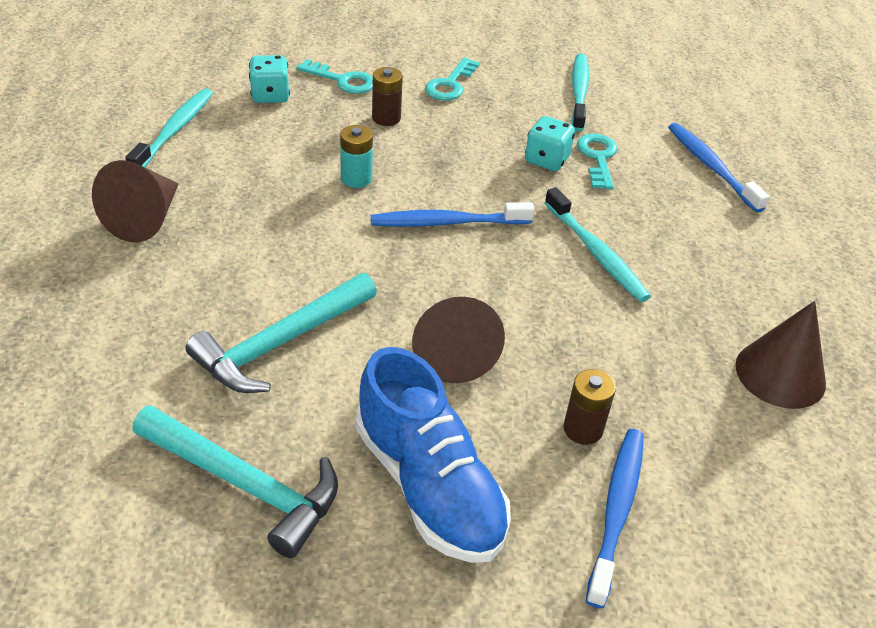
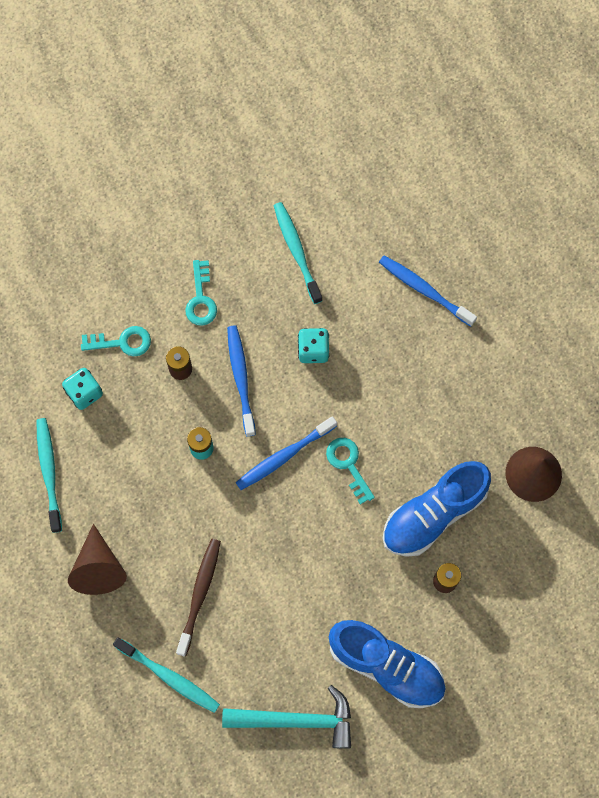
camera: 25 degrees left, 30 degrees up
turquoise hammer [186,273,377,393] -> none
brown cone [412,297,505,383] -> none
turquoise toothbrush [544,187,651,302] -> turquoise toothbrush moved to [113,637,220,713]
turquoise key [577,134,617,190] -> turquoise key moved to [326,438,375,505]
blue toothbrush [586,429,644,608] -> blue toothbrush moved to [227,325,256,437]
none -> brown toothbrush [176,539,221,656]
none -> blue shoe [383,461,491,557]

